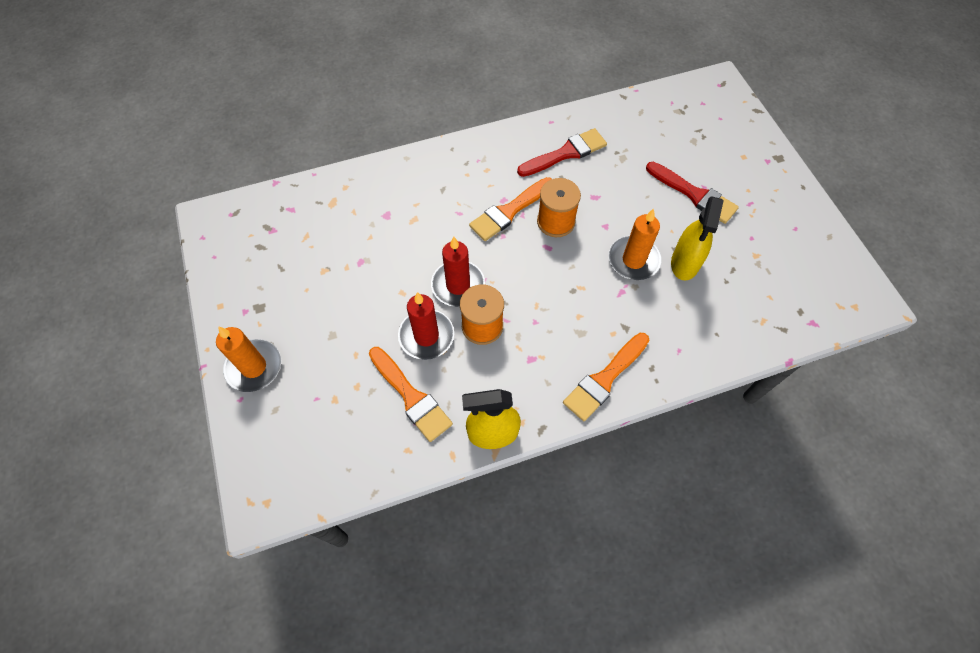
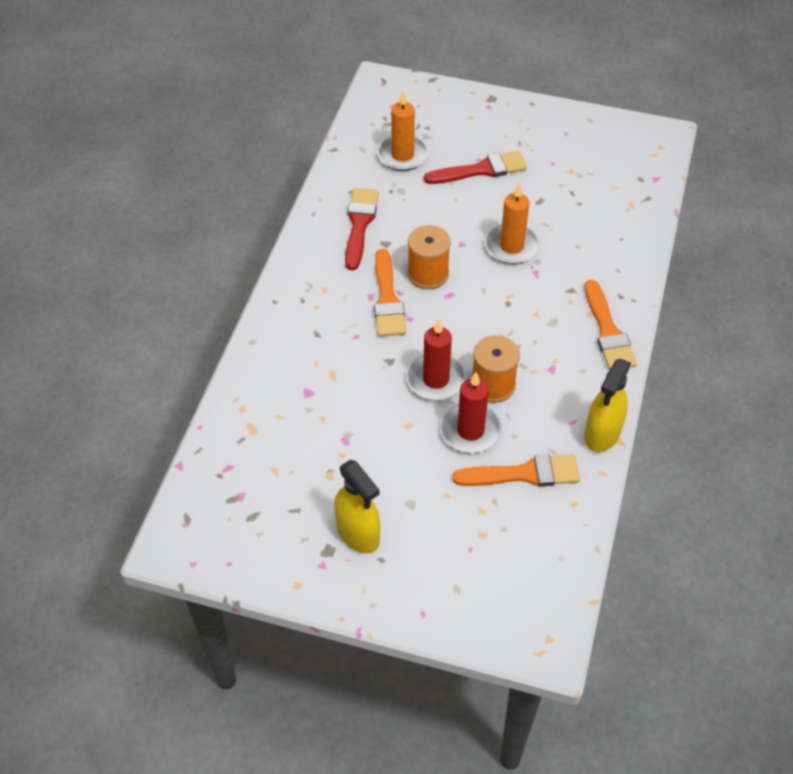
camera: 55 degrees left, 10 degrees down
orange candle [216,326,281,392] -> orange candle moved to [377,91,428,171]
yellow spray bottle [671,196,724,281] -> yellow spray bottle moved to [334,460,380,554]

